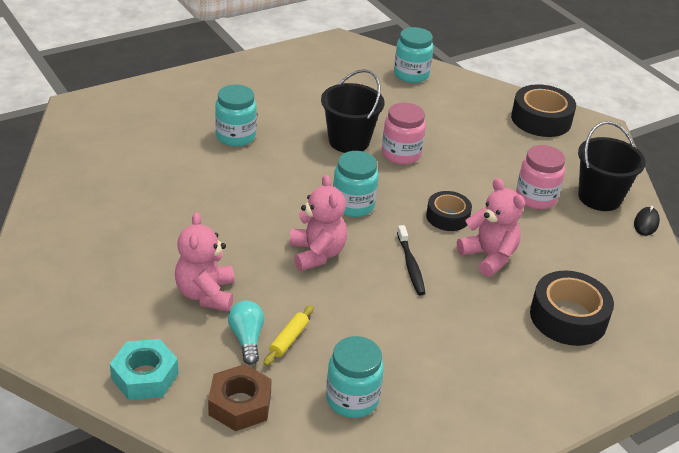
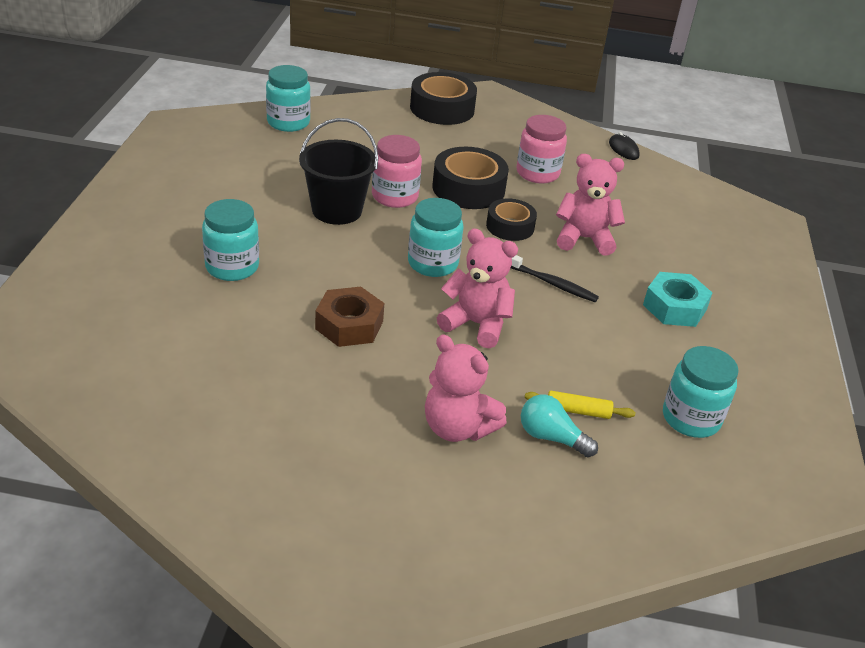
camera: 50 degrees left, 0 degrees up
turquoise nut [110,339,178,400] -> turquoise nut moved to [643,272,712,327]
brown nut [208,364,272,431] -> brown nut moved to [315,287,384,347]
yellow rolling pin [264,305,314,366] -> yellow rolling pin turned 60 degrees counterclockwise [525,391,635,419]
black tape [530,271,614,346] -> black tape moved to [433,147,509,209]
black bucket [578,121,646,211] -> none

